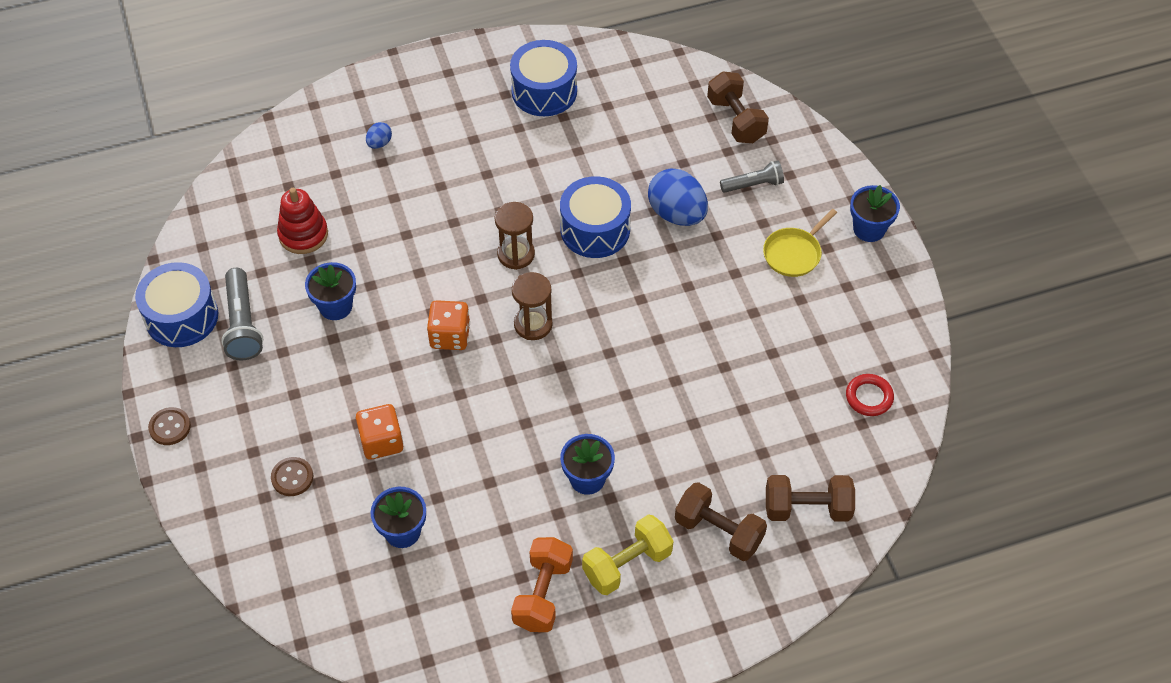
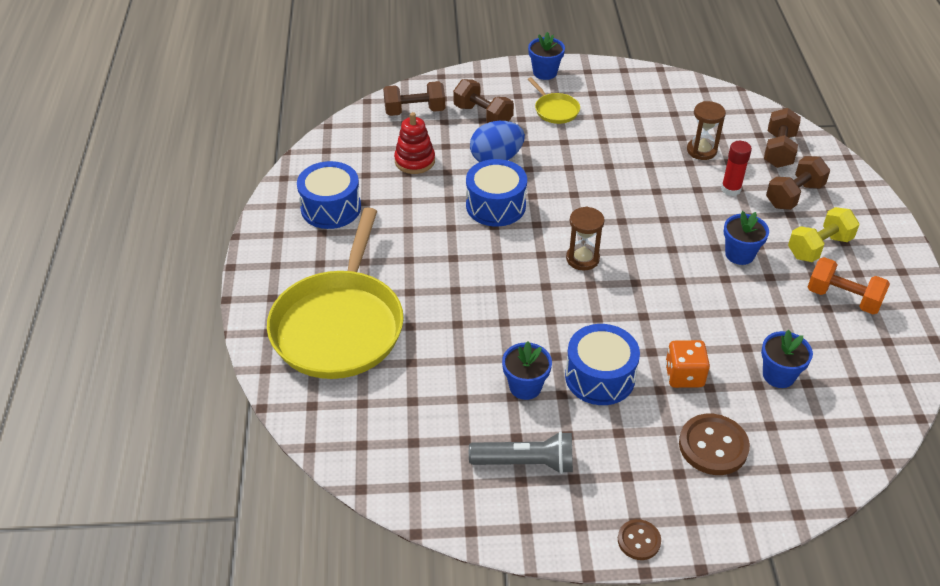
camera: 75 degrees left, 10 degrees down
blue drum [135,262,218,347] -> blue drum moved to [565,324,640,405]
brown button [271,457,313,496] -> brown button [679,414,750,475], size x1.72
red stacking toy [277,188,328,254] -> red stacking toy moved to [394,112,435,174]
blue egg [366,122,392,149] -> yellow pan [267,208,404,379]
orange dice [427,300,470,350] -> none
brown hourglass [495,202,535,270] -> brown hourglass moved to [687,101,726,160]
yellow dumbbell [582,515,673,595] -> yellow dumbbell turned 75 degrees clockwise [788,207,859,262]
grey flashlight [720,161,784,193] -> brown dumbbell [453,79,514,123]
red ring [846,374,894,416] -> none
none -> red glue stick [721,141,752,196]

